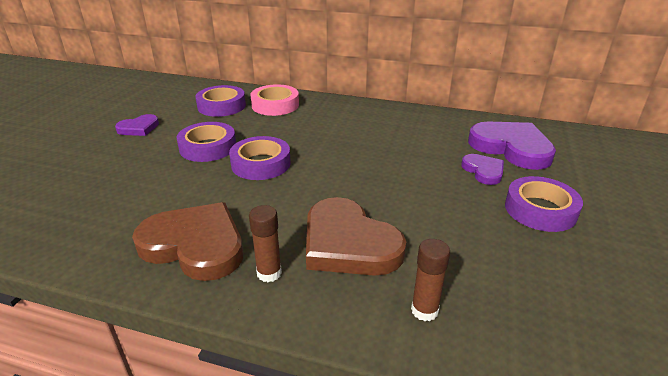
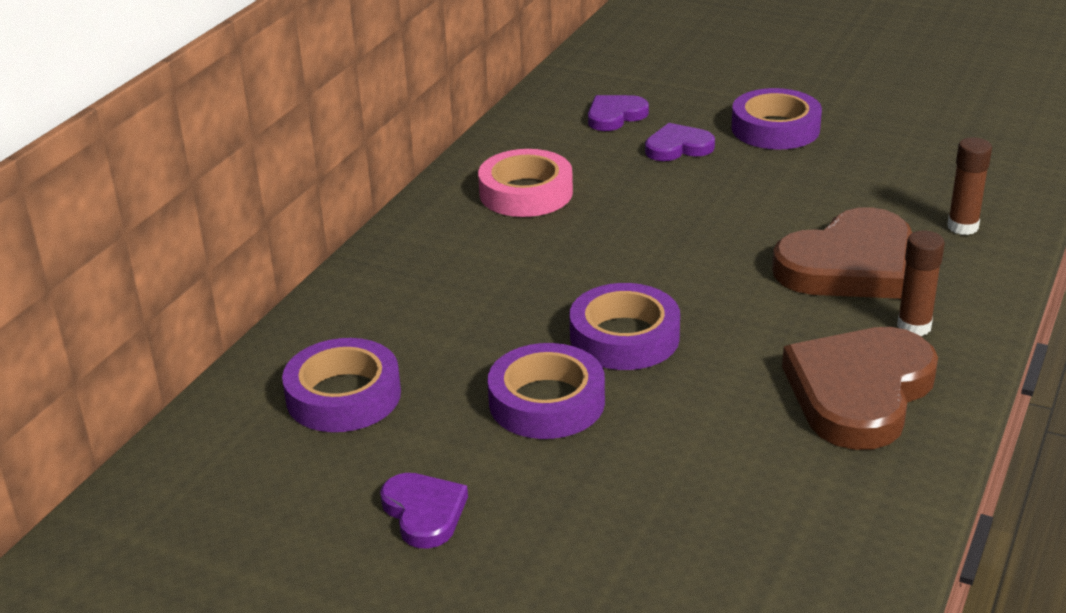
camera: 80 degrees left, 0 degrees up
pink tape [250,84,299,116] -> pink tape moved to [478,149,573,217]
purple heart [468,122,556,170] -> purple heart [588,95,649,131], size x0.52

